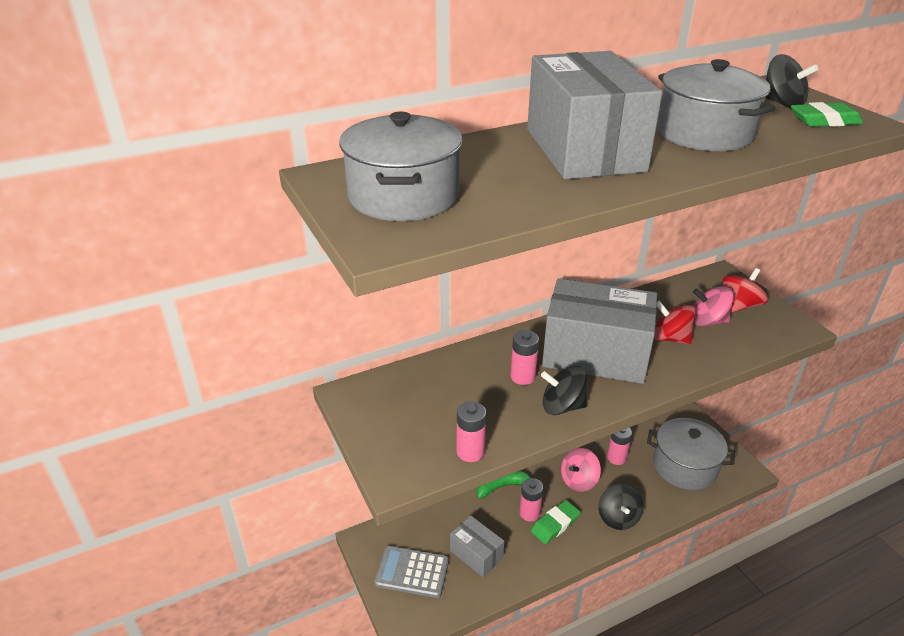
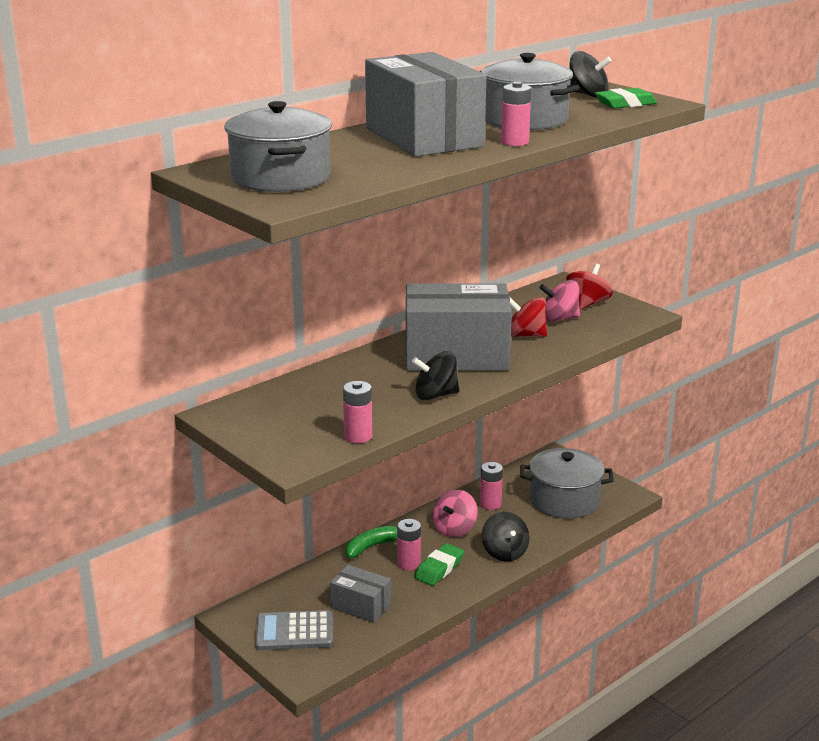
camera: 15 degrees left, 10 degrees down
pink battery [511,330,539,385] -> pink battery moved to [501,82,531,146]

